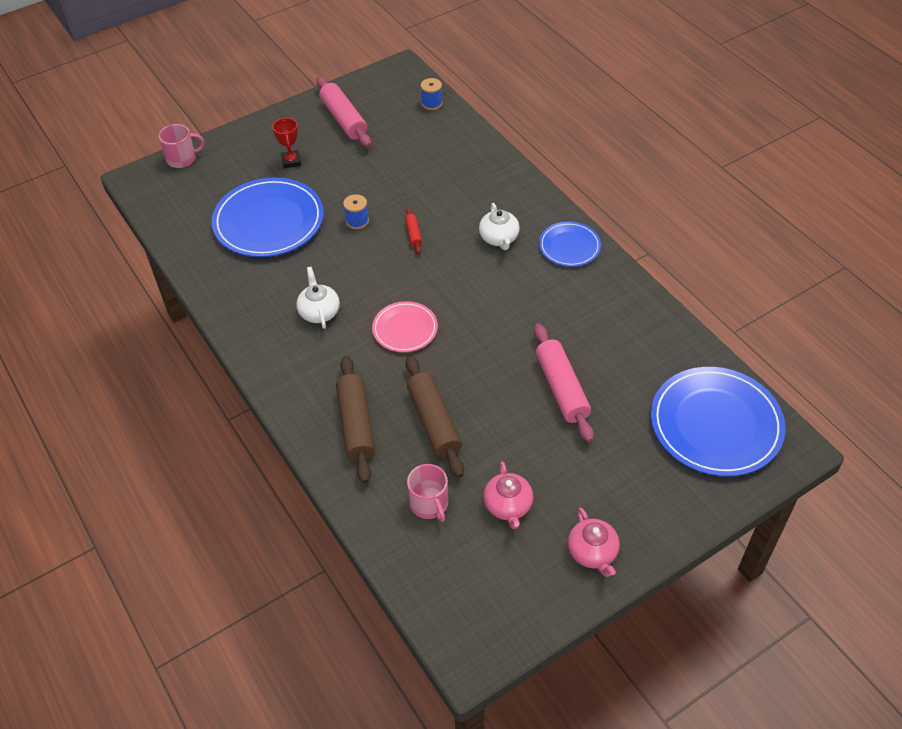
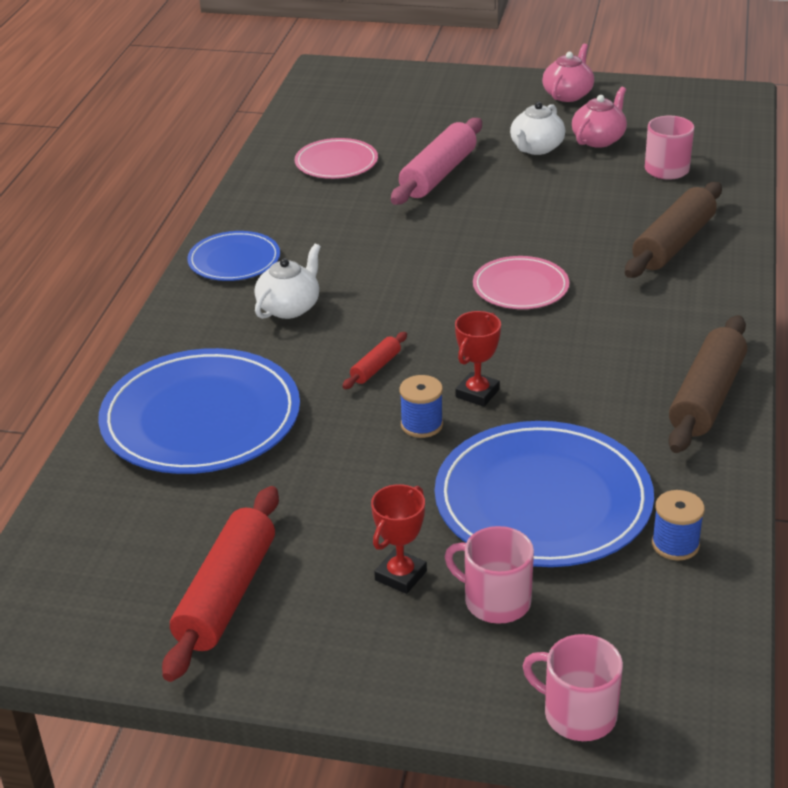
camera: 135 degrees left, 15 degrees down
white teapot [296,267,340,329] -> white teapot moved to [510,102,565,155]
pink rolling pin [316,76,371,147] -> red rolling pin [162,486,279,682]
brown rolling pin [406,356,464,478] -> brown rolling pin moved to [668,315,747,453]
blue spool [421,78,443,110] -> blue spool moved to [652,490,705,561]
blue plate [651,367,785,476] -> blue plate moved to [98,348,300,474]
none -> pink plate [295,138,378,179]
none -> pink mug [444,526,534,624]
none -> red trophy [455,311,501,407]

